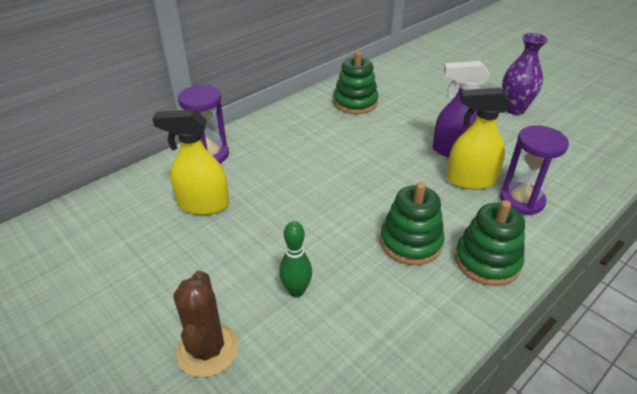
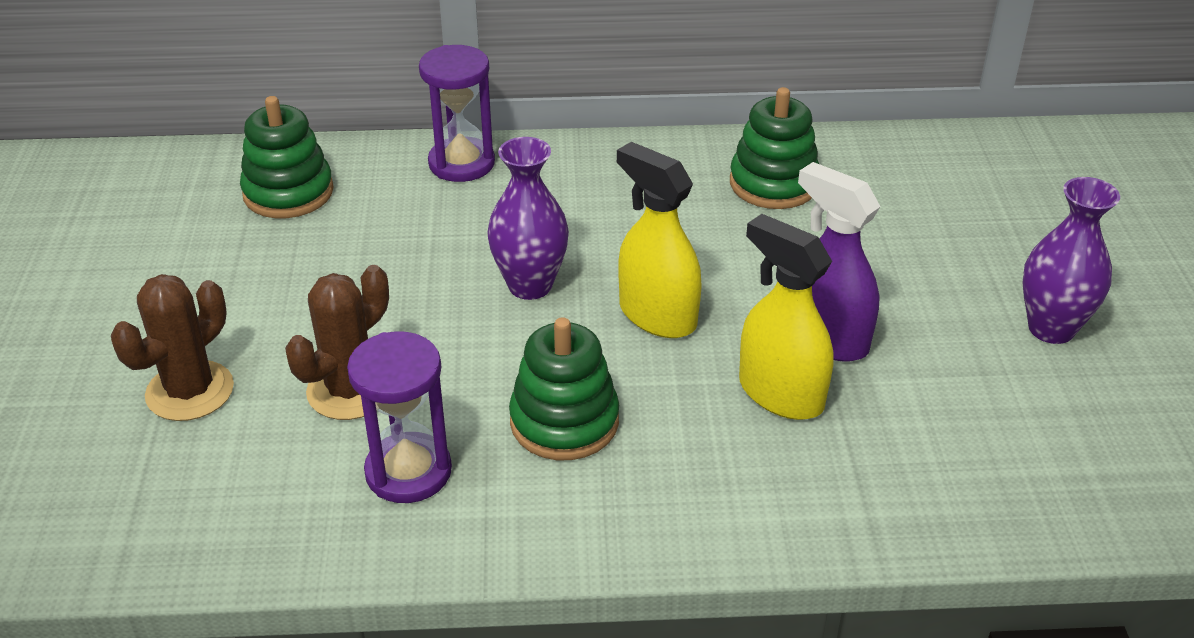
camera: 40 degrees right, 0 degrees up
yellow spray bottle [152,109,229,215] -> yellow spray bottle moved to [617,142,702,338]
green bowling pin [279,221,312,297] -> brown cactus [285,265,389,420]
green stacking toy [455,200,525,286] -> green stacking toy moved to [240,96,334,218]
purple hourglass [500,125,569,215] -> purple hourglass moved to [347,332,452,503]
none -> purple vase [487,137,569,300]

